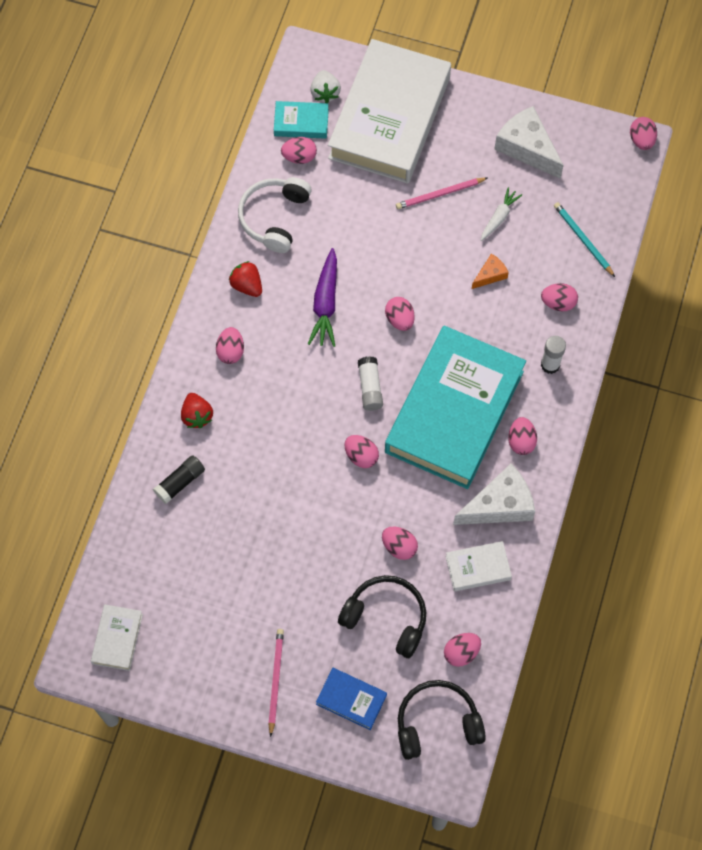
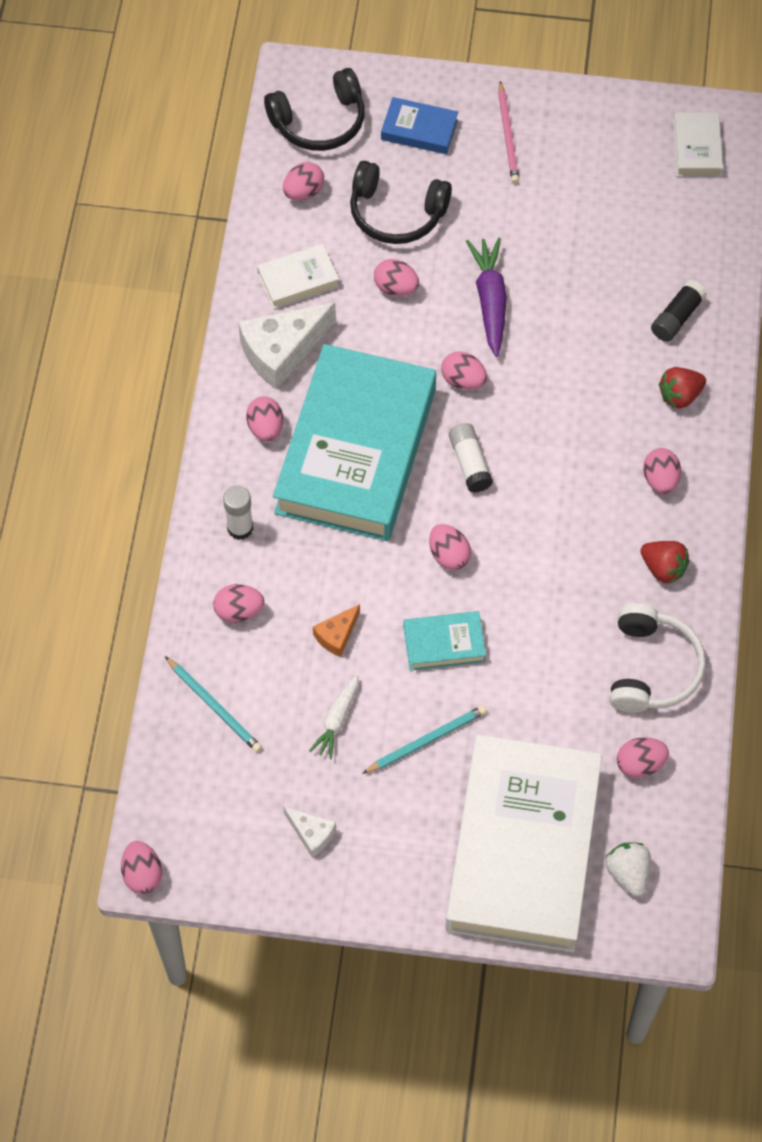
camera: 170 degrees right, 5 degrees down
red strawberry [181,393,213,428] -> red strawberry turned 90 degrees counterclockwise [659,367,706,409]
turquoise book [274,101,329,139] -> turquoise book moved to [403,611,486,671]
purple carrot [308,248,337,347] -> purple carrot moved to [466,237,507,357]
pink pencil [396,178,487,209] -> turquoise pencil [362,705,487,774]
white cheese [494,106,564,179] -> white cheese [283,806,336,858], size x0.51

